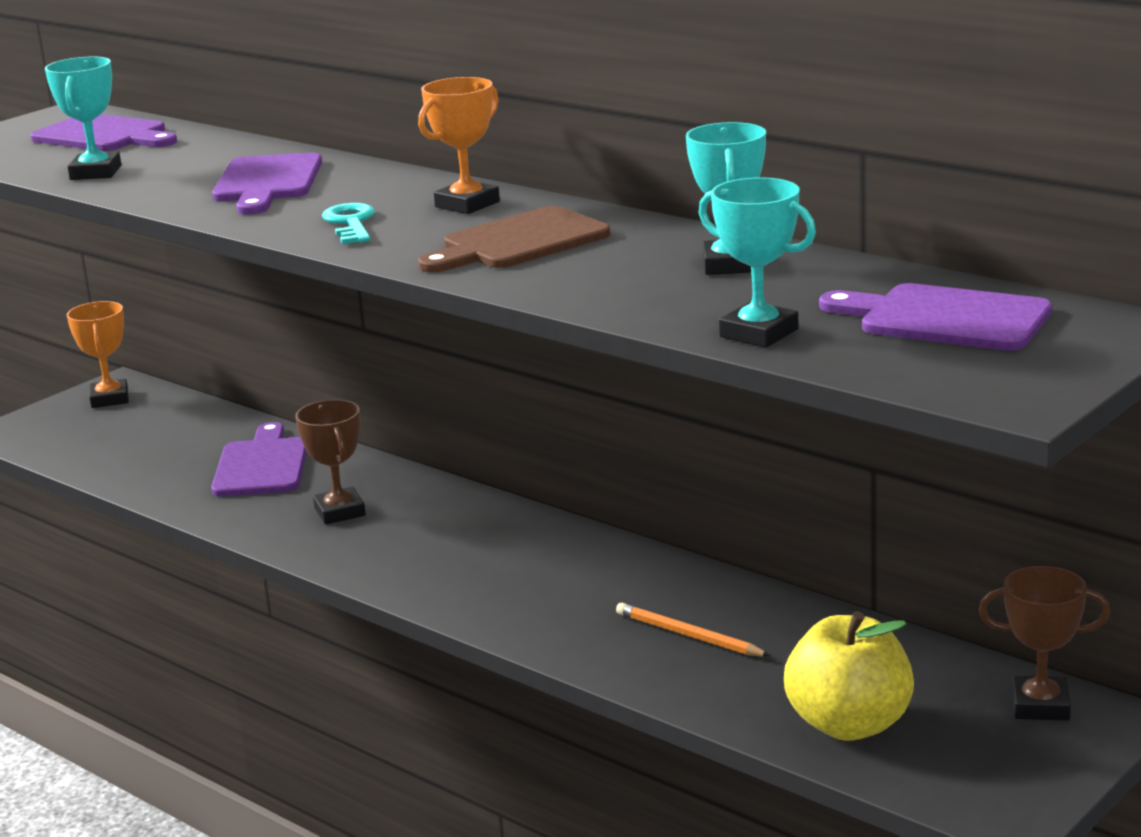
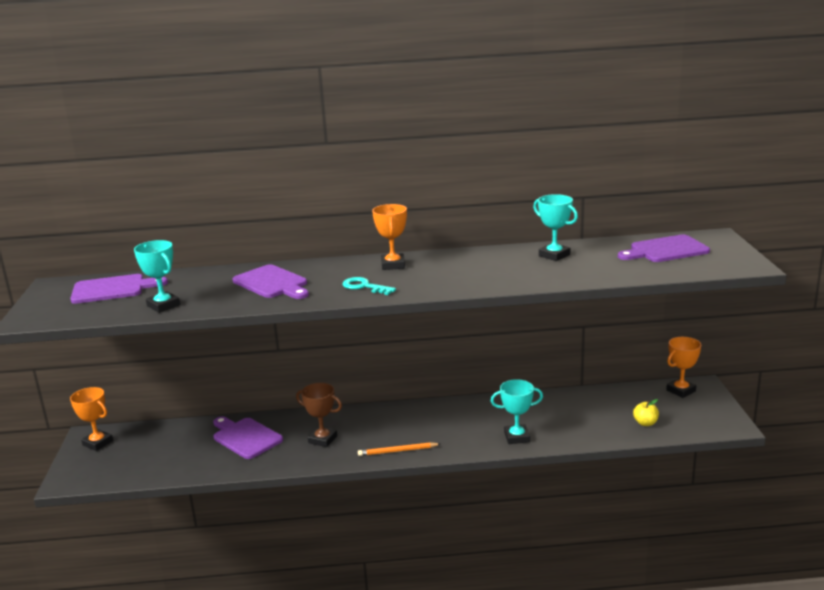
camera: 45 degrees left, 0 degrees up
brown cutting board [418,206,610,273] -> none
orange pencil [616,603,770,657] -> orange pencil moved to [358,442,440,456]
turquoise trophy [699,177,816,347] -> turquoise trophy moved to [491,379,543,444]
yellow apple [784,611,914,741] -> yellow apple [633,399,659,426], size x0.48
brown trophy [978,566,1110,720] -> orange trophy [666,337,701,398]

